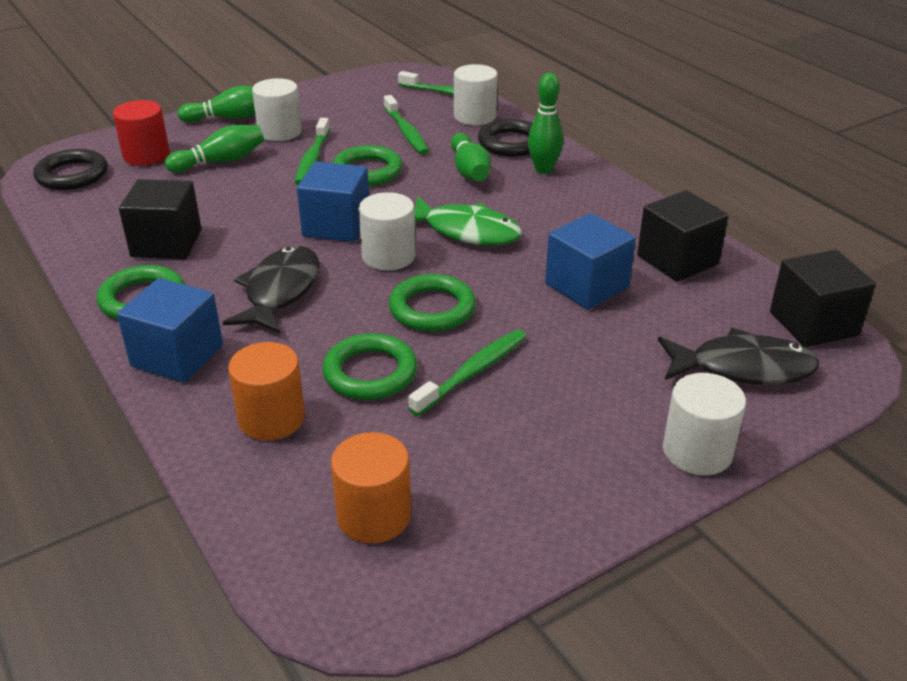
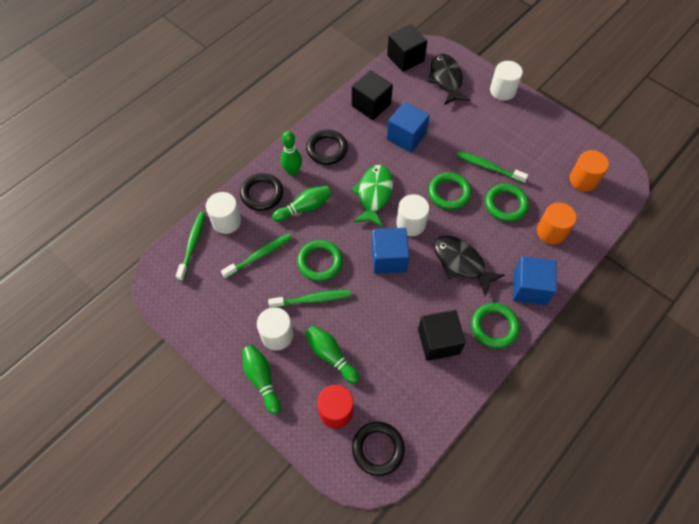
camera: 105 degrees left, 25 degrees up
black fish [223,246,320,334] -> black fish turned 45 degrees clockwise [434,236,505,296]
none -> black ring [306,130,348,165]

